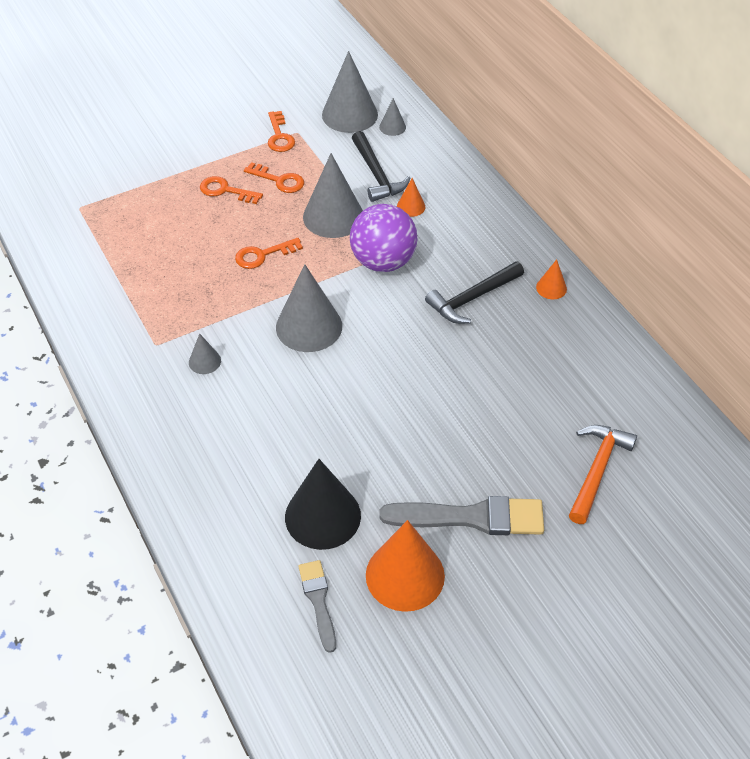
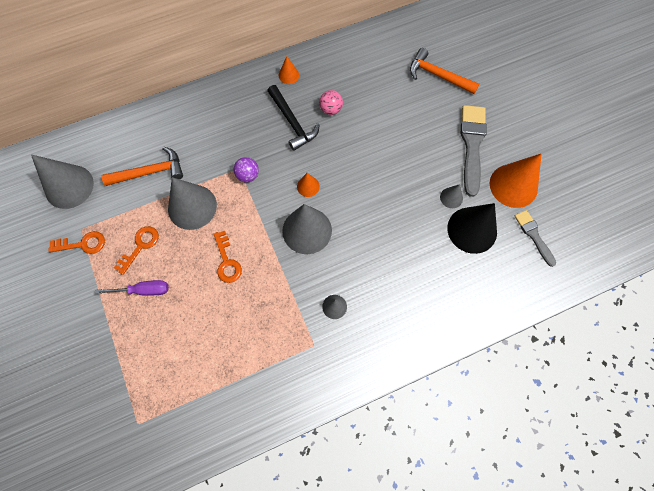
camera: 85 degrees left, 20 degrees up
orange key [200,176,263,204] -> purple screwdriver [95,280,169,296]
grey brush [298,560,336,653] -> grey brush turned 75 degrees clockwise [515,210,556,267]
purple ball [350,204,417,272] -> purple ball [234,157,259,183], size x0.49
black hammer [352,131,411,202] -> orange hammer [102,147,183,186]
grey cone [379,98,406,136] -> grey cone moved to [440,184,463,208]
orange cone [397,178,425,217] -> orange cone moved to [297,173,320,197]
none -> pink ball [319,90,343,115]

